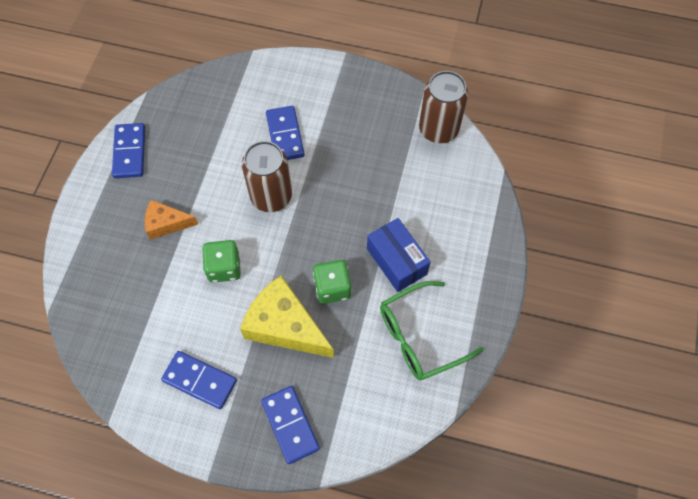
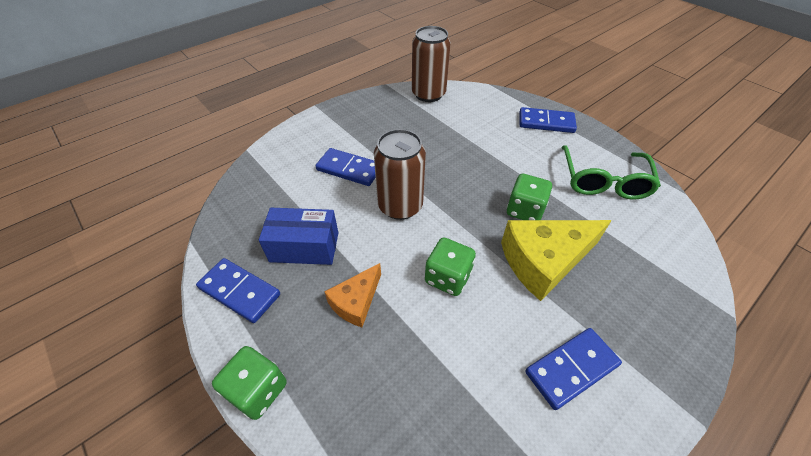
camera: 55 degrees left, 15 degrees down
blue domino [261,386,320,464] -> blue domino moved to [520,107,577,133]
blue box [367,218,431,292] -> blue box moved to [259,208,338,265]
none -> green dice [212,346,287,420]

